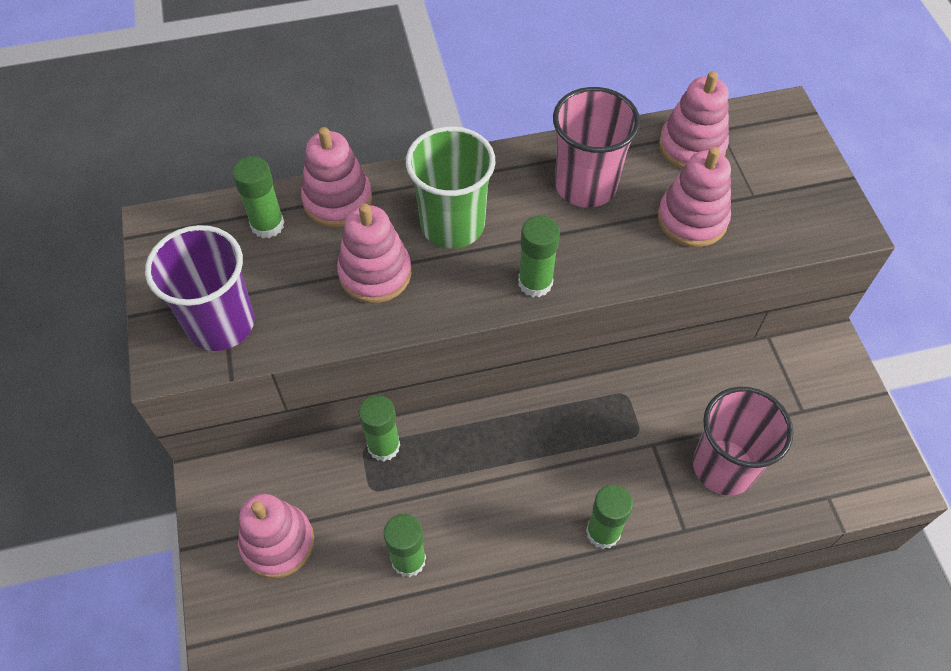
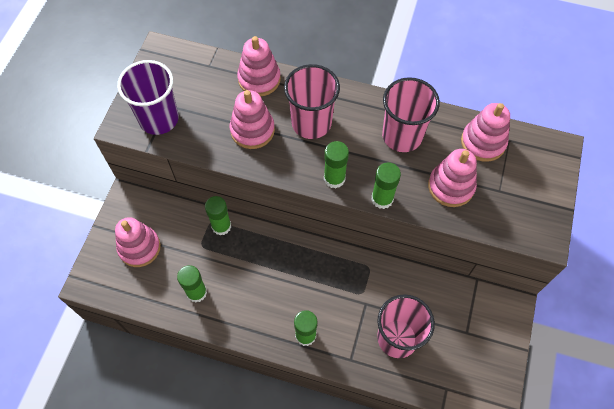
camera: 30 degrees right, 5 degrees up
green glue stick [232,156,284,238] -> green glue stick moved to [371,162,401,209]
green cup [406,126,496,249] -> pink cup [284,64,340,139]

